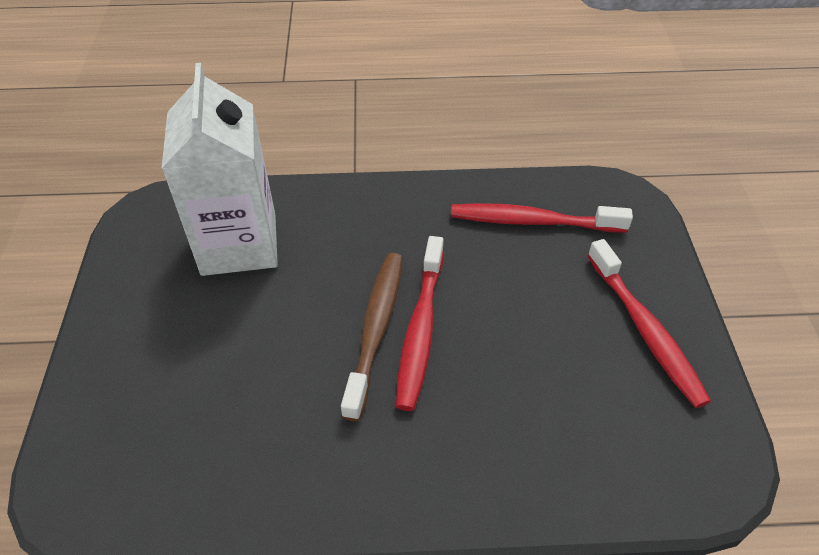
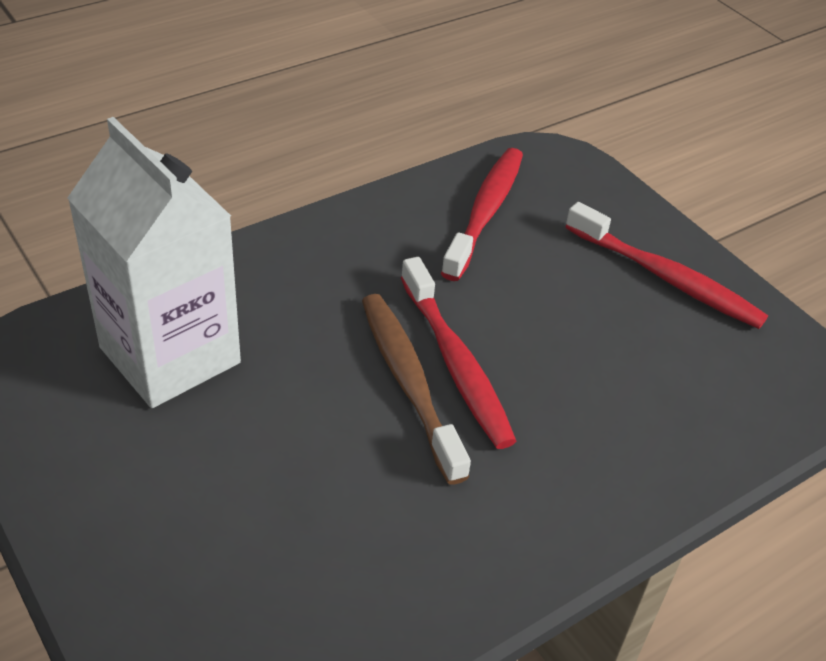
camera: 35 degrees left, 5 degrees down
red toothbrush [451,203,633,233] -> red toothbrush turned 135 degrees clockwise [441,148,523,281]

